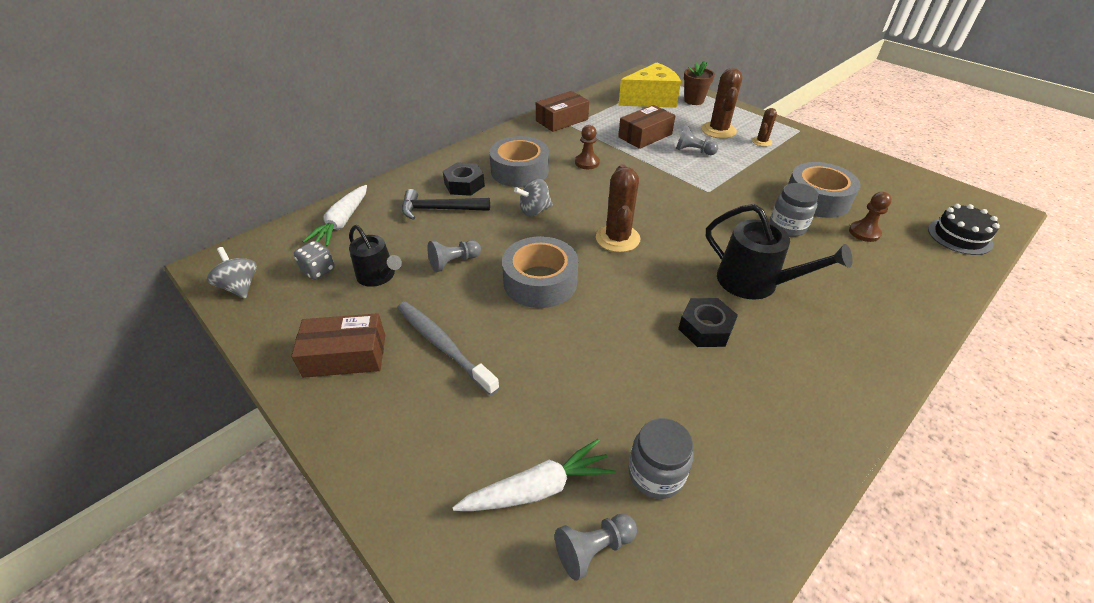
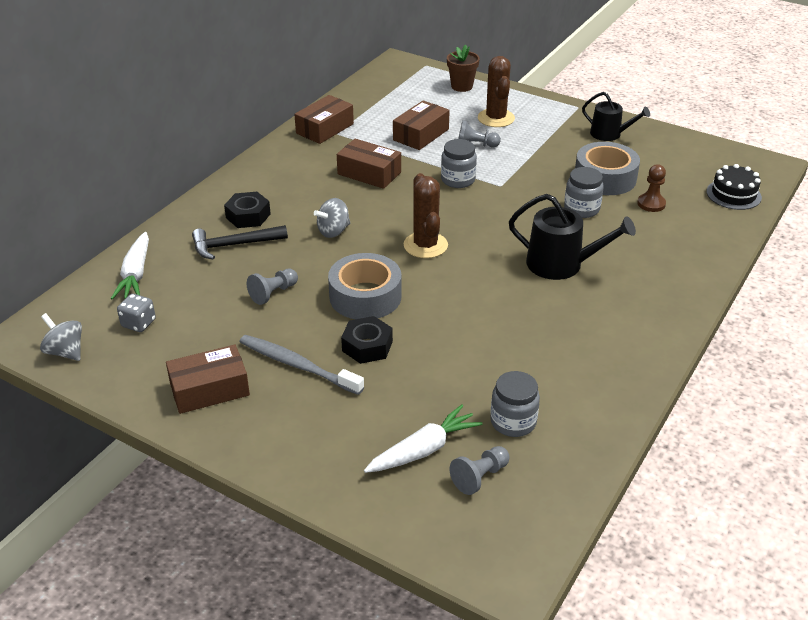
camera: 15 degrees left, 5 degrees down
black watering can [349,225,402,287] -> black watering can moved to [582,92,650,141]
grey tape [489,136,549,187] -> none
brown pawn [575,125,600,169] -> brown box [337,139,401,189]
yellow cheese [618,62,681,108] -> none
black nut [678,298,738,347] -> black nut moved to [341,316,393,364]
brown cactus [752,108,777,147] -> none
none -> grey jar [441,139,477,188]

